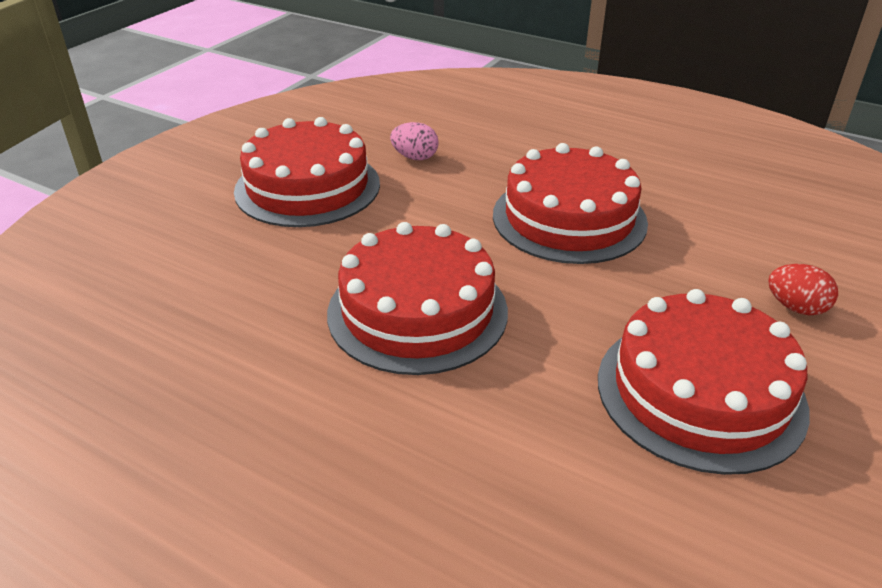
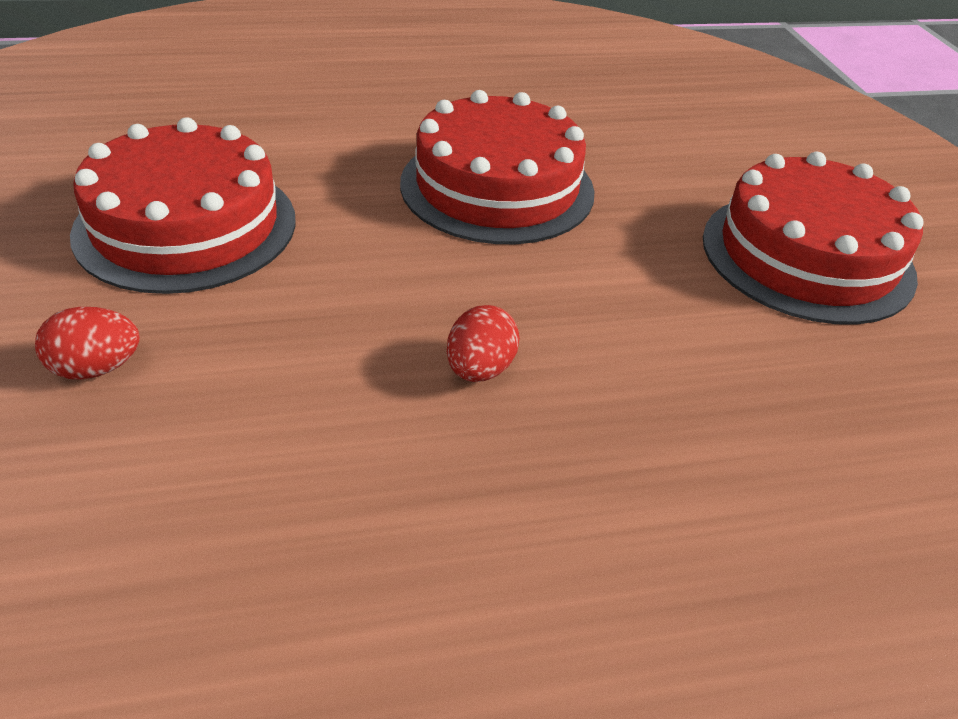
camera: 135 degrees right, 5 degrees up
pink egg [390,122,439,160] -> none
red cake [493,143,648,264] -> red egg [447,305,520,382]

